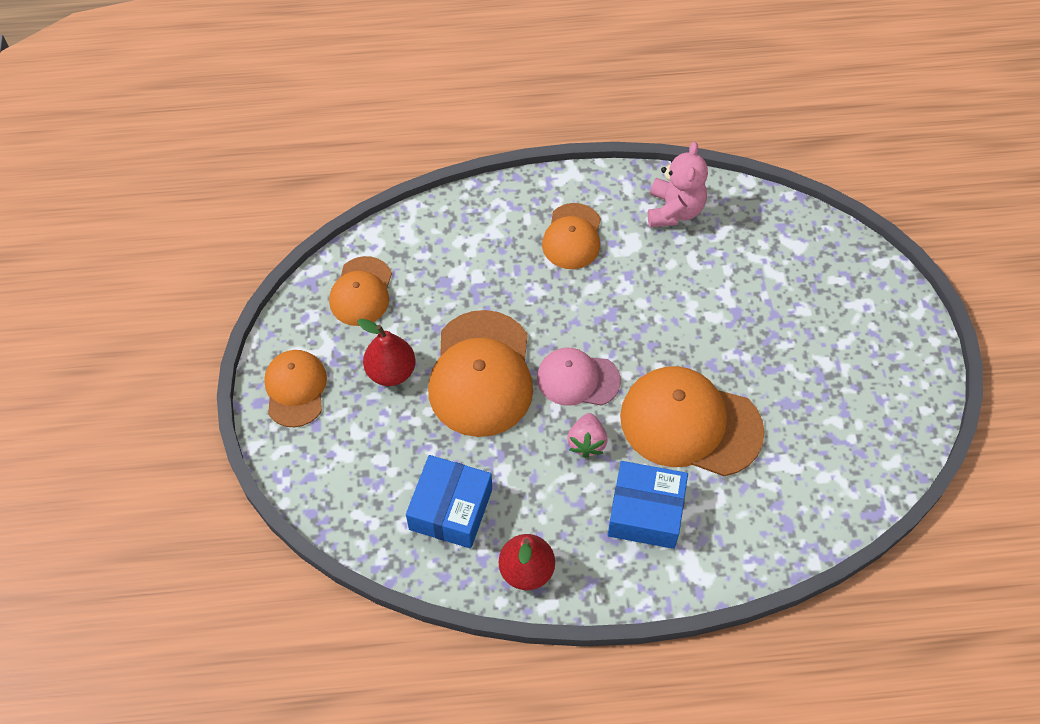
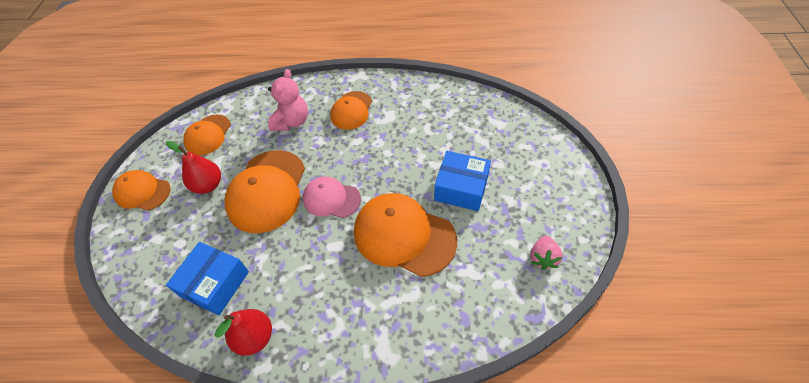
camera: 10 degrees right, 5 degrees down
orange cap [264,350,327,427] -> orange cap turned 75 degrees counterclockwise [112,170,171,211]
pink strawberry [567,413,607,458] -> pink strawberry moved to [530,236,563,270]
blue box [608,461,688,549] -> blue box moved to [434,151,491,211]
pink teddy bear [648,142,708,227] -> pink teddy bear moved to [268,69,308,131]

